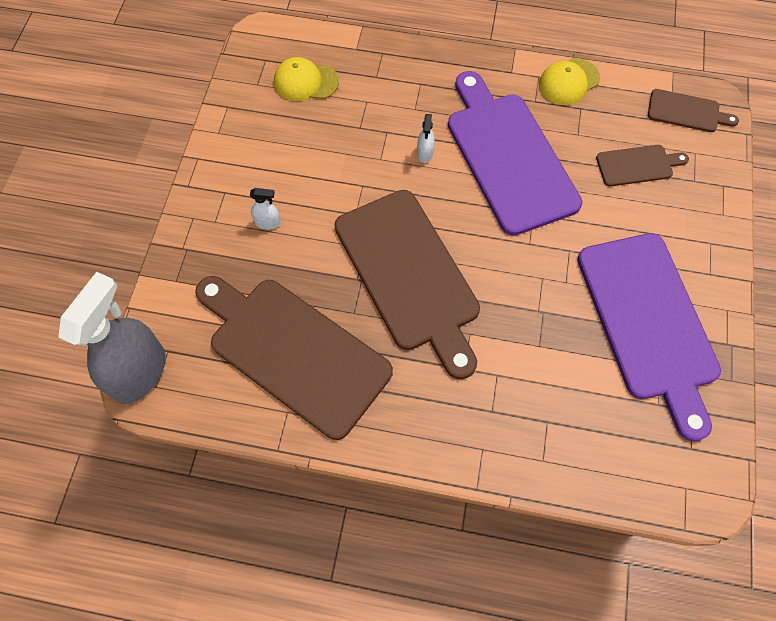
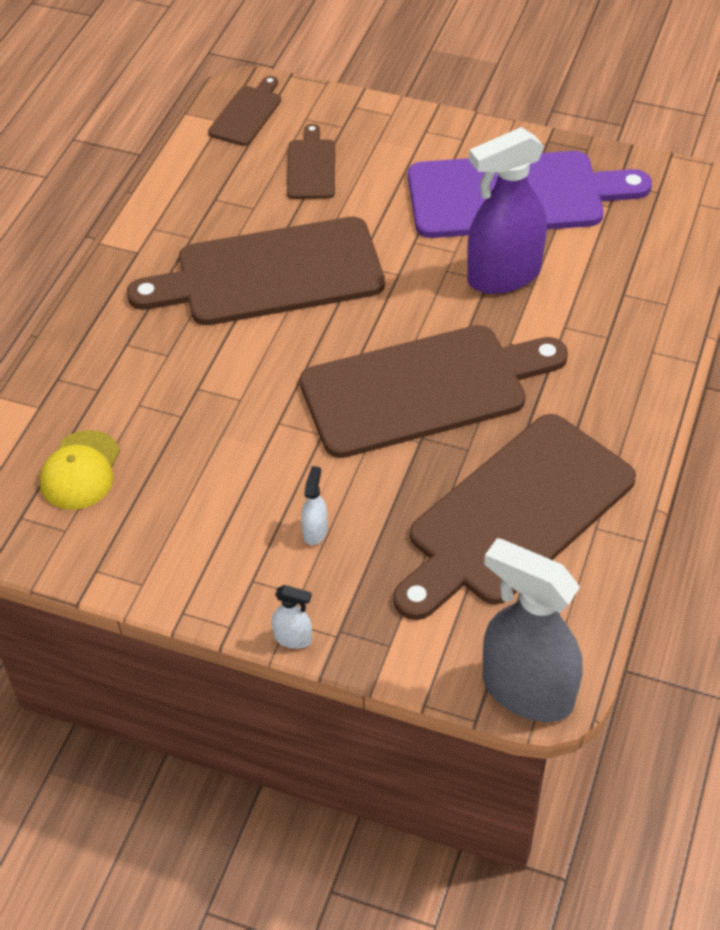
camera: 80 degrees left, 15 degrees down
white spray bottle [417,114,435,163] -> white spray bottle moved to [272,585,312,649]
purple cutting board [448,71,583,236] -> brown cutting board [127,217,385,325]
yellow cap [539,58,600,105] -> none
none -> purple spray bottle [467,127,547,294]

